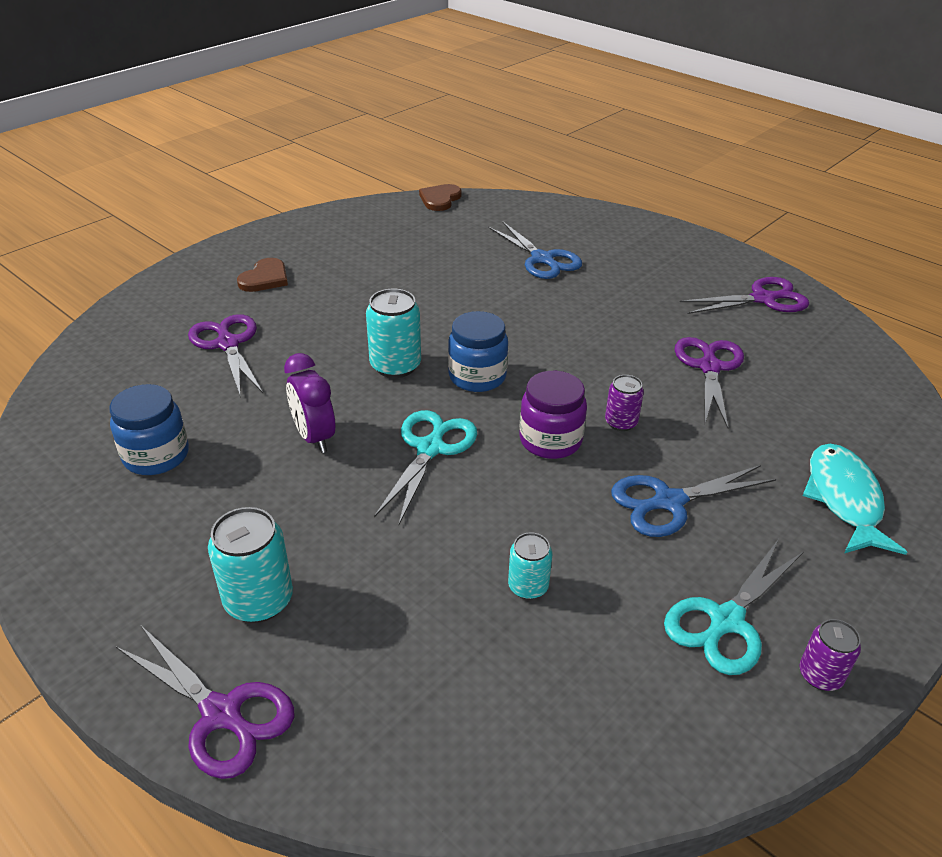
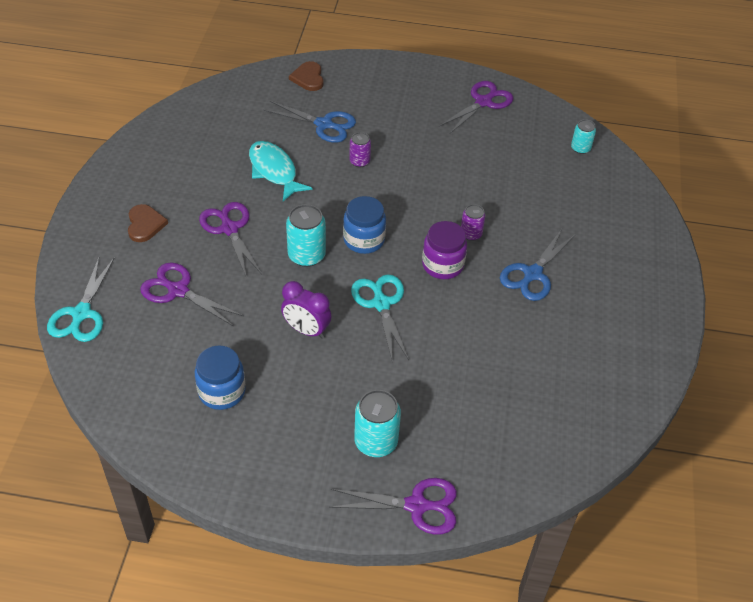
camera: 35 degrees left, 10 degrees up
brown heart [419,184,462,211] -> brown heart moved to [289,61,324,91]
turquoise can [508,532,552,599] -> turquoise can moved to [571,119,596,154]
turquoise scissors [664,540,804,675] -> turquoise scissors moved to [47,256,115,342]
purple scissors [675,337,744,428] -> purple scissors moved to [199,202,262,278]
purple can [799,619,861,691] -> purple can moved to [349,132,371,167]
turquoise fish [803,444,907,555] -> turquoise fish moved to [249,141,313,201]

